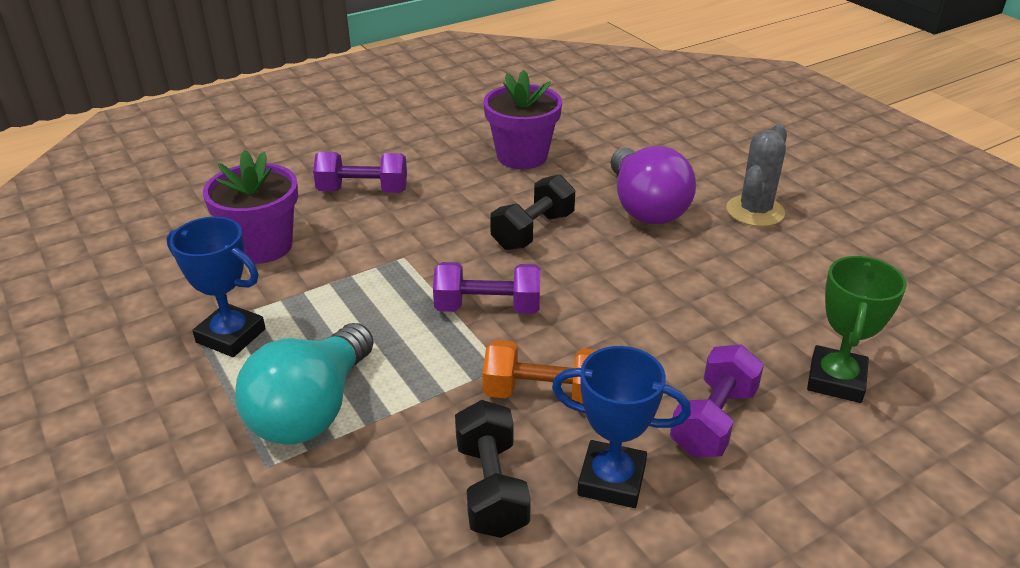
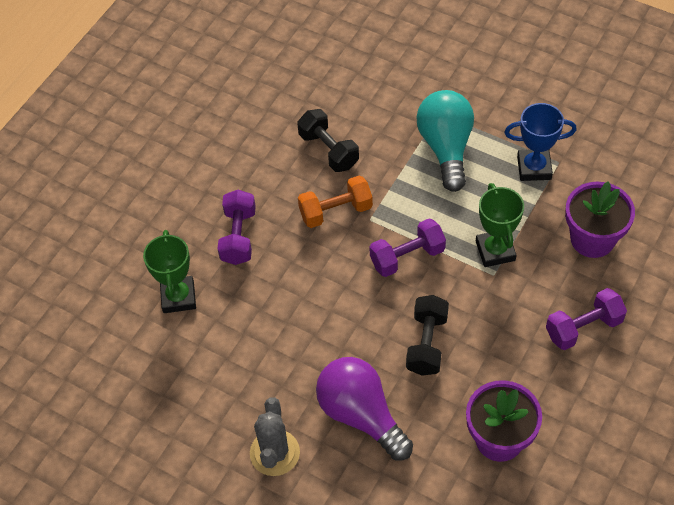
camera: 155 degrees right, 20 degrees up
blue trophy [552,346,691,508] -> none
none -> green trophy [476,183,524,267]

